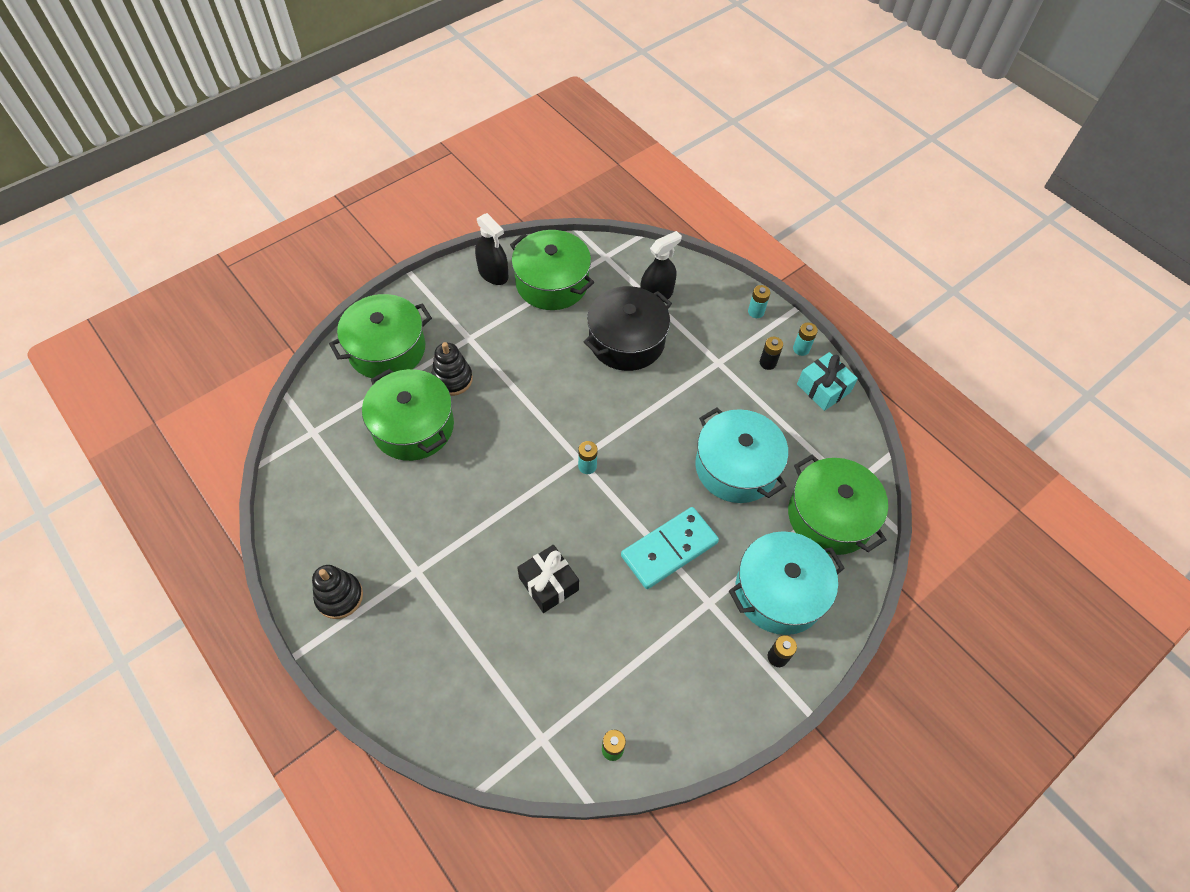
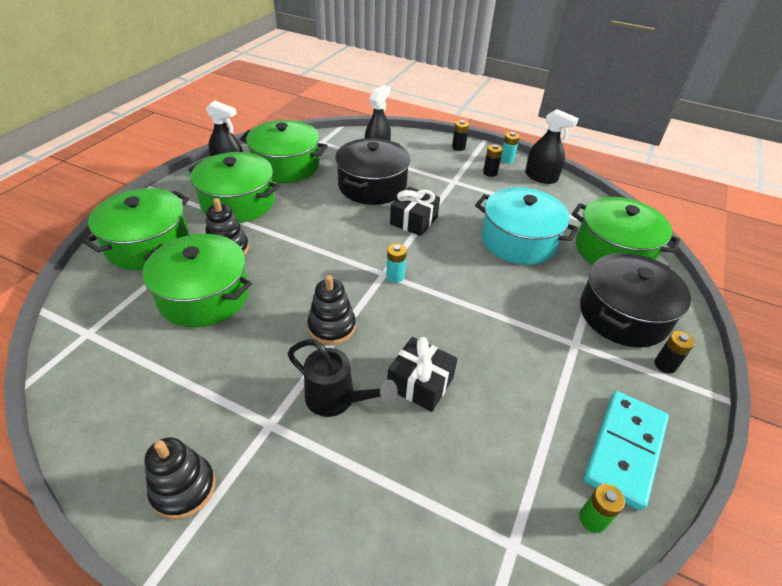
camera: 25 degrees left, 15 degrees down
turquoise domino [621,507,719,589] -> turquoise domino moved to [583,391,669,510]
turquoise pot [729,531,845,635] -> black pot [580,253,691,347]
turquoise battery [748,285,770,318] -> black battery [452,120,469,151]
turquoise gift [797,352,858,411] -> black spray bottle [525,109,579,184]
none -> green pot [188,152,279,223]
none -> black watering can [288,339,398,417]
none -> black stacking toy [307,275,356,345]
none -> black gift [390,187,440,236]

